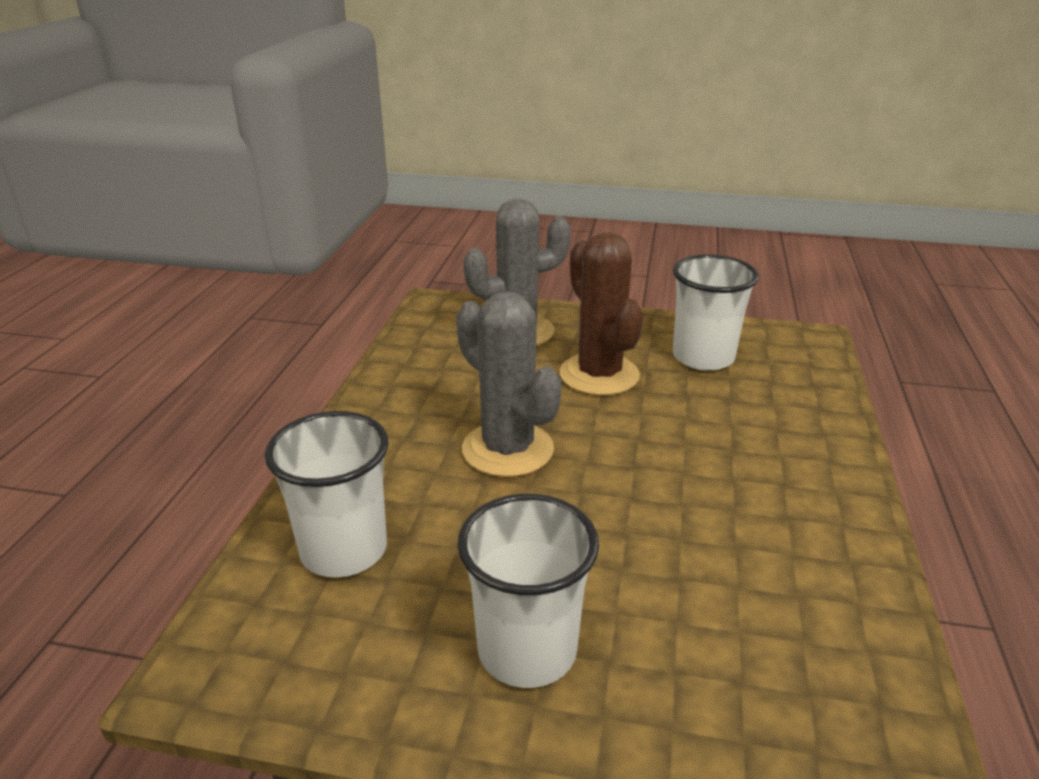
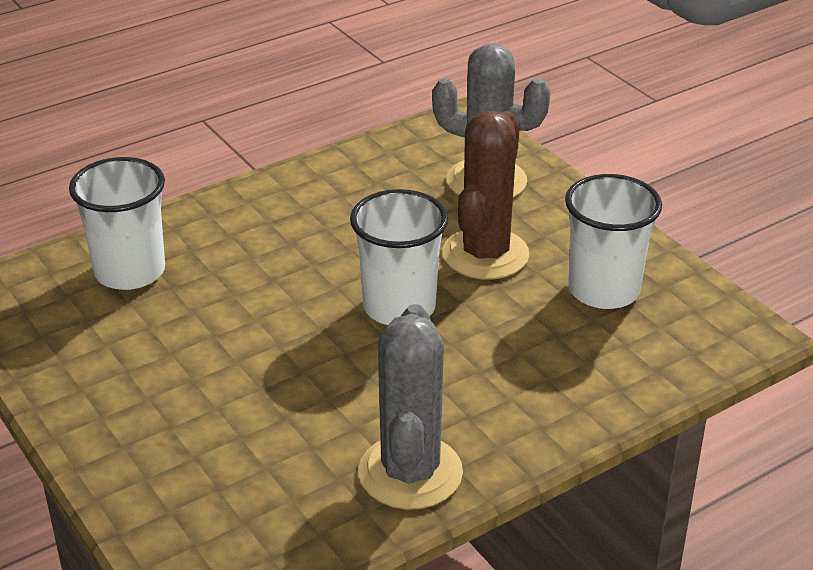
camera: 45 degrees right, 5 degrees up
grey cactus [456,291,562,477] -> grey cactus moved to [358,304,463,510]
white cup [457,494,599,688] -> white cup moved to [350,189,448,325]

